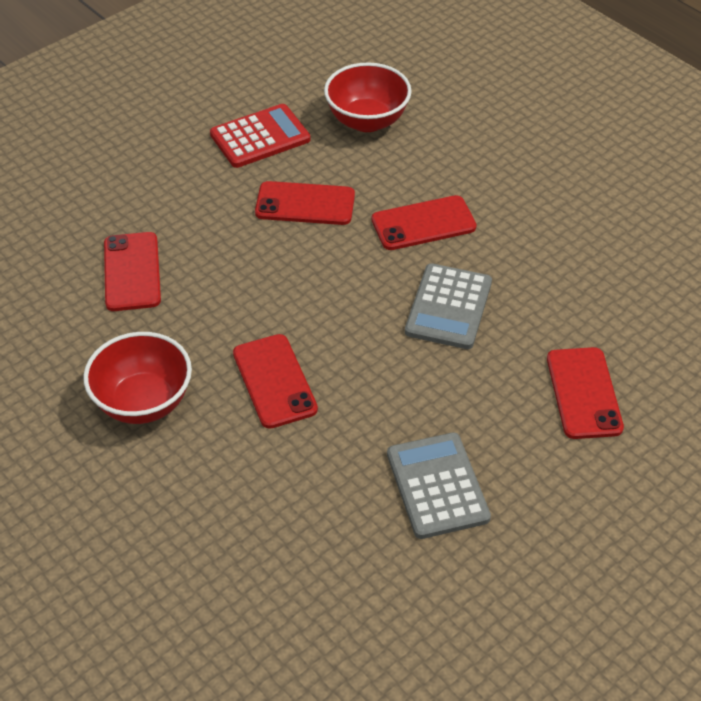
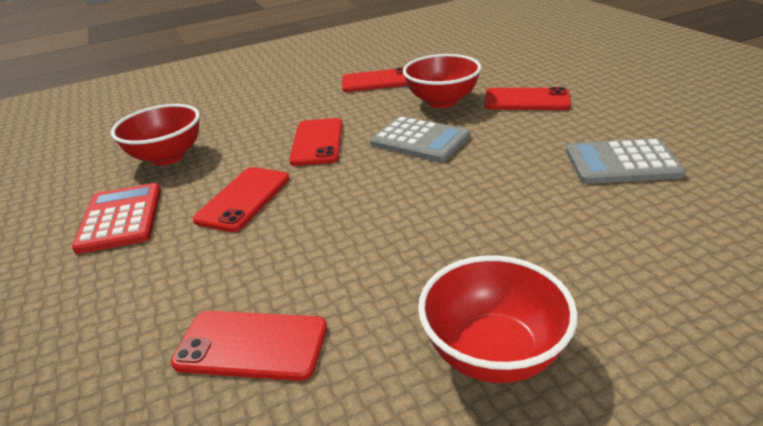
camera: 70 degrees left, 15 degrees down
red phone [233,334,318,429] -> red phone moved to [342,67,408,92]
none -> red bowl [403,54,481,108]

